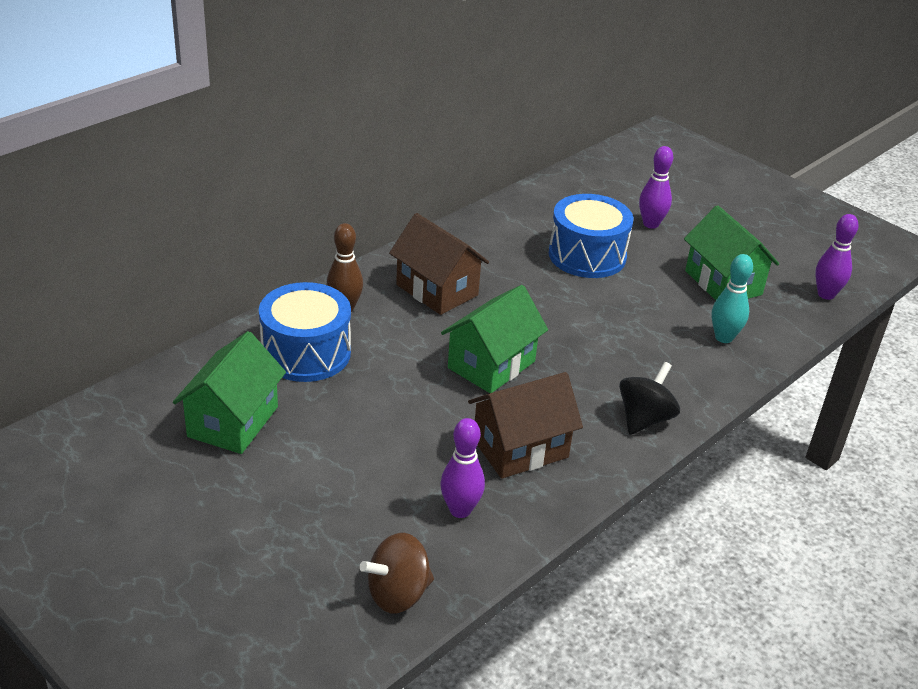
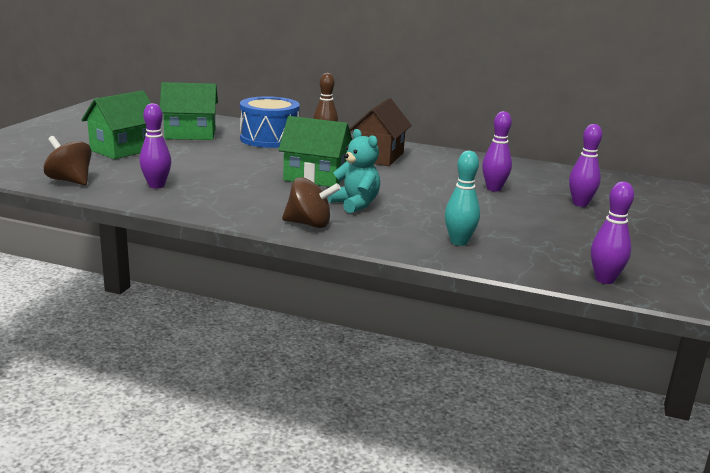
camera: 65 degrees right, 15 degrees down
brown house [468,372,583,479] -> none
blue drum [549,194,633,278] -> purple bowling pin [482,111,512,192]
black spinning top [619,362,680,435] -> brown spinning top [282,177,341,228]
green house [684,205,779,300] -> green house moved to [81,91,151,159]
none -> turquoise teddy bear [327,129,380,214]

